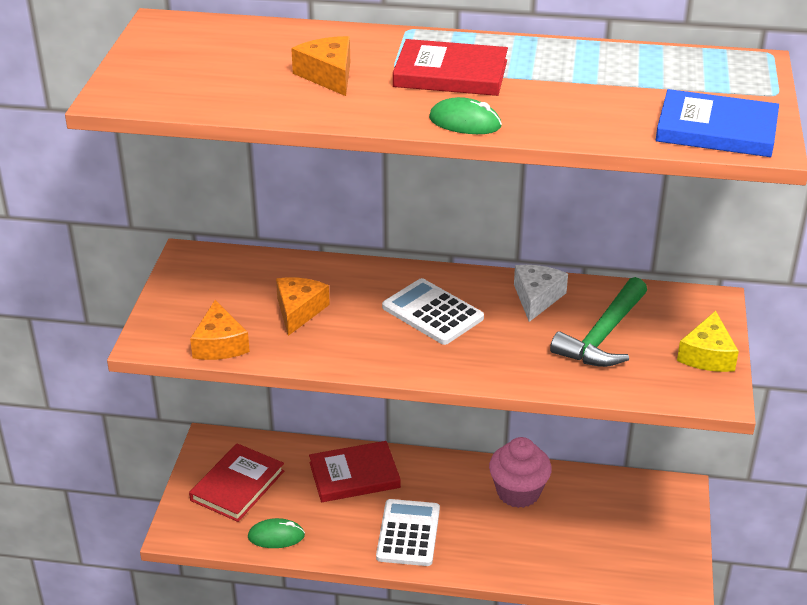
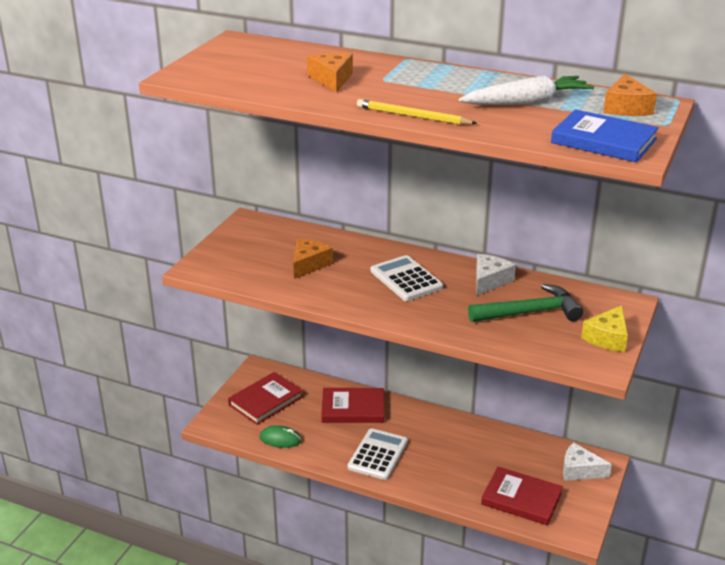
camera: 15 degrees right, 5 degrees down
orange cheese [190,300,250,360] -> orange cheese moved to [603,74,657,116]
red book [393,39,508,96] -> red book moved to [481,467,563,526]
green mouse [429,97,502,134] -> yellow pencil [357,99,477,125]
pink cupcake [489,437,552,508] -> none
green hammer [550,277,647,367] -> green hammer turned 150 degrees counterclockwise [468,284,583,322]
none -> white carrot [459,75,594,105]
none -> white cheese [563,442,612,481]

